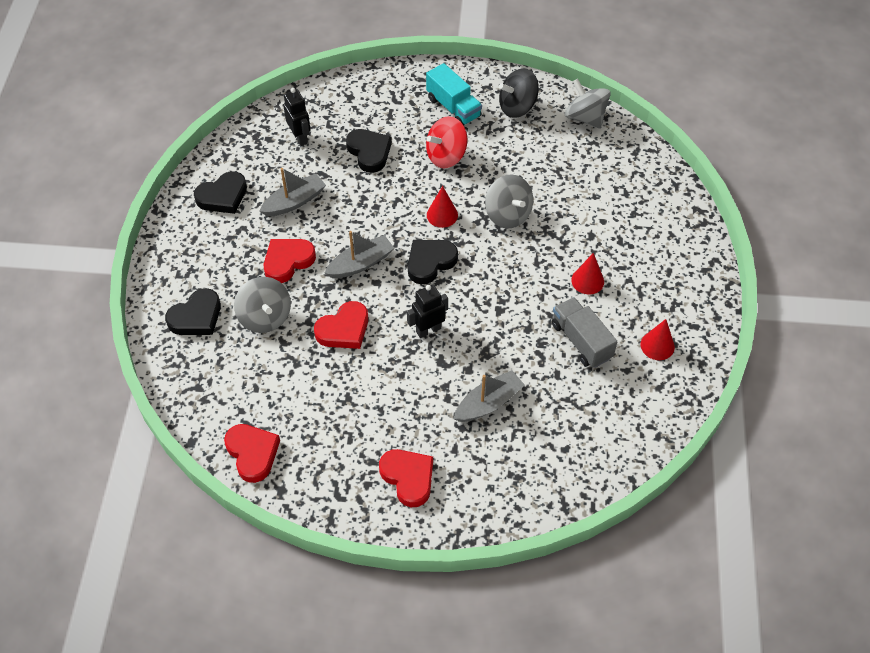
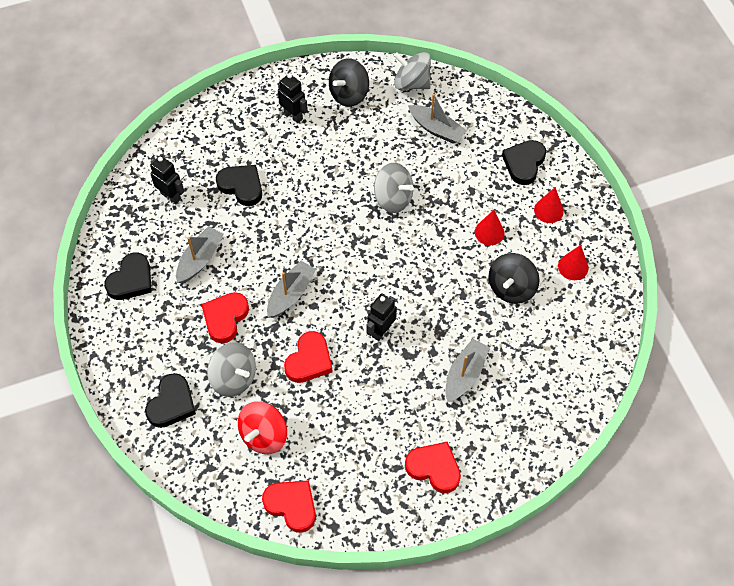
camera: 25 degrees left, 5 degrees up
black heart [408,240,458,284] -> black heart moved to [502,140,546,185]
turquoise truck [426,63,482,126] -> black robot [278,73,308,123]
red spinning top [426,116,467,169] -> red spinning top moved to [238,401,287,454]
red cone [427,186,458,228] -> red cone moved to [534,187,564,223]
grey truck [552,297,617,368] -> black spinning top [489,253,540,304]
none -> grey boat [408,94,467,144]

